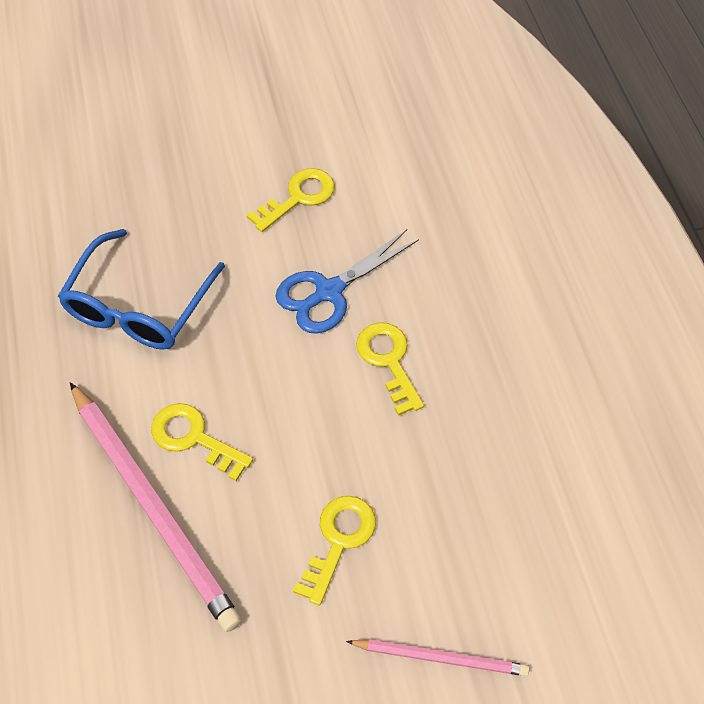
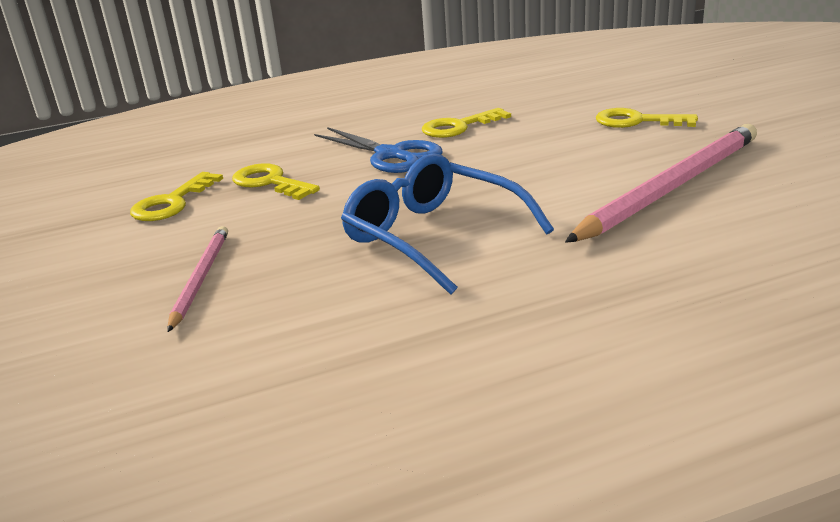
camera: 95 degrees left, 30 degrees down
blue glasses [58,229,225,350] -> blue glasses turned 150 degrees counterclockwise [341,153,554,295]
yellow key [151,403,253,481] -> yellow key moved to [130,172,223,221]
pink pencil [346,639,529,676] -> pink pencil moved to [167,226,228,332]

